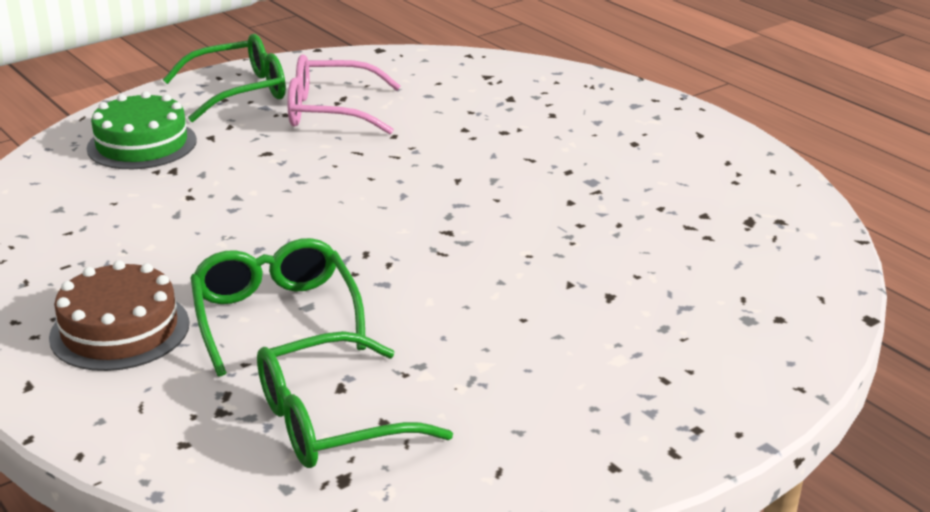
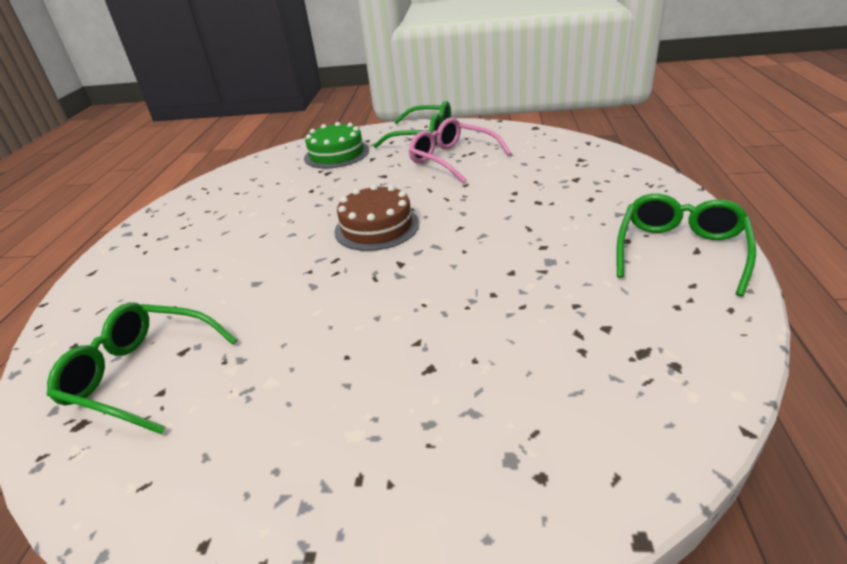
camera: 45 degrees right, 5 degrees up
brown cake [49,260,189,371] -> brown cake moved to [334,184,419,251]
green glasses [190,238,366,377] -> green glasses moved to [616,193,756,297]

